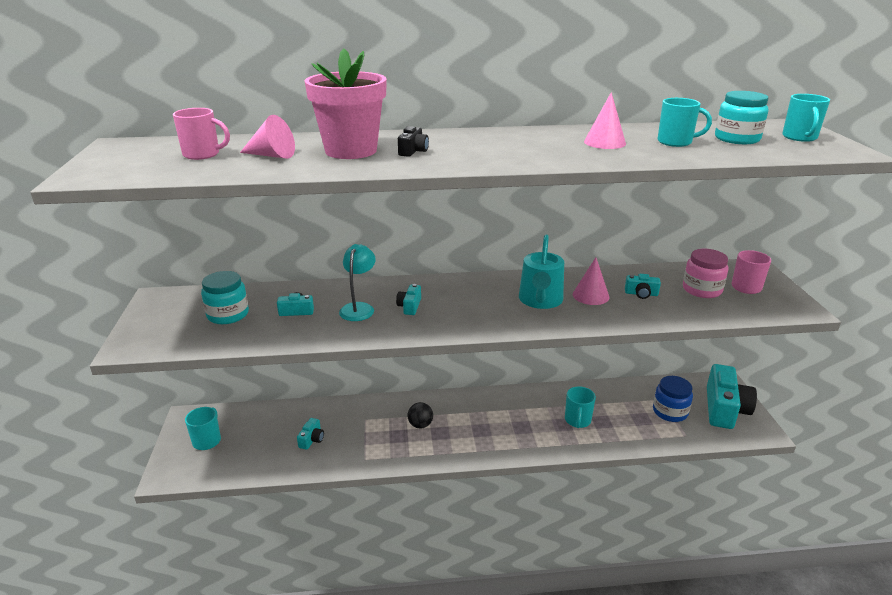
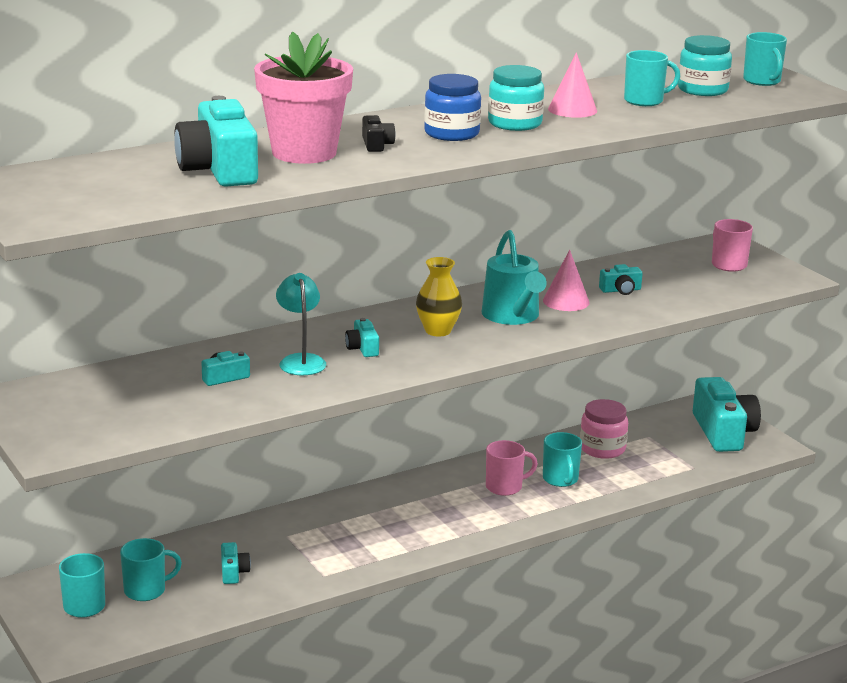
camera: 25 degrees left, 5 degrees down
pink mug [173,108,230,160] -> pink mug moved to [486,440,538,496]
turquoise jar [201,271,249,324] -> turquoise jar moved to [488,65,544,131]
pink cone [240,115,295,159] -> turquoise camera [174,96,258,187]
black ball [408,402,433,429] -> none
blue jar [653,376,693,422] -> blue jar moved to [424,74,481,141]
pink jar [683,249,729,298] -> pink jar moved to [580,399,628,459]
none -> turquoise mug [120,538,182,601]
none -> yellow vase [416,257,462,336]

